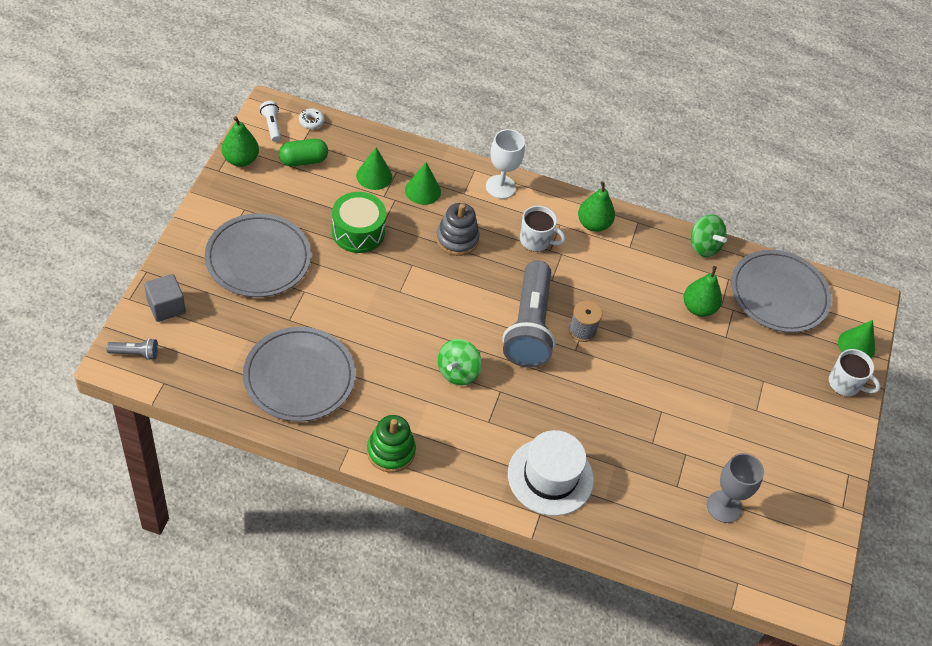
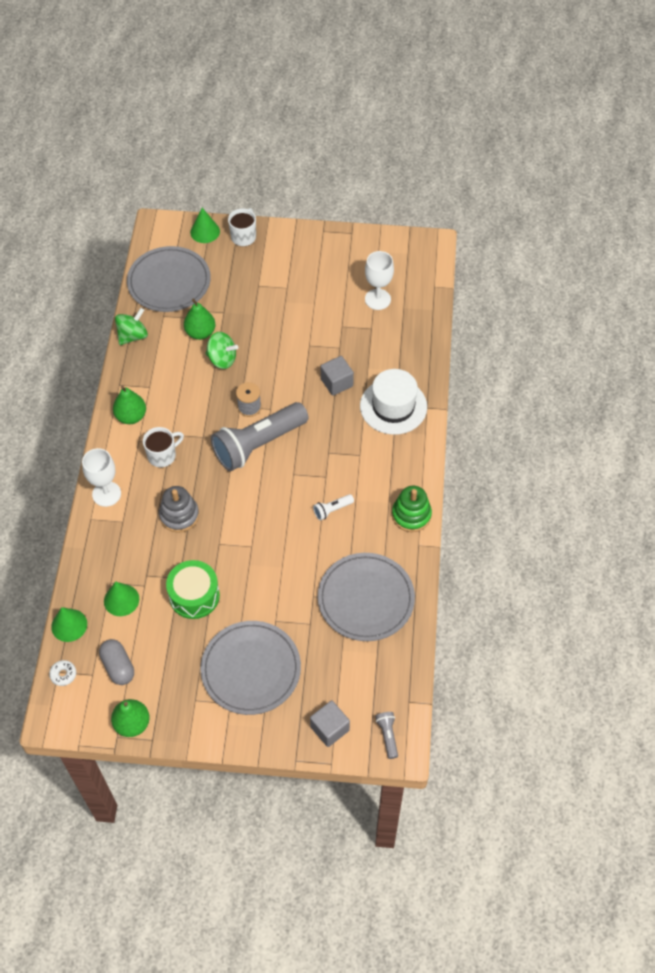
camera: 95 degrees left, 5 degrees up
white flashlight [260,101,281,142] -> white flashlight moved to [313,494,354,521]
green capsule [279,139,328,166] -> grey capsule [99,639,134,685]
green cone [405,162,441,205] -> green cone moved to [51,607,87,642]
green spinning top [437,339,482,385] -> green spinning top moved to [205,332,238,369]
grey flashlight [502,260,555,368] -> grey flashlight turned 150 degrees clockwise [211,402,309,471]
white mug [520,206,566,252] -> white mug turned 45 degrees clockwise [143,427,184,467]
grey goblet [707,453,764,523] -> white goblet [365,251,394,310]
none -> grey cube [321,356,354,396]

